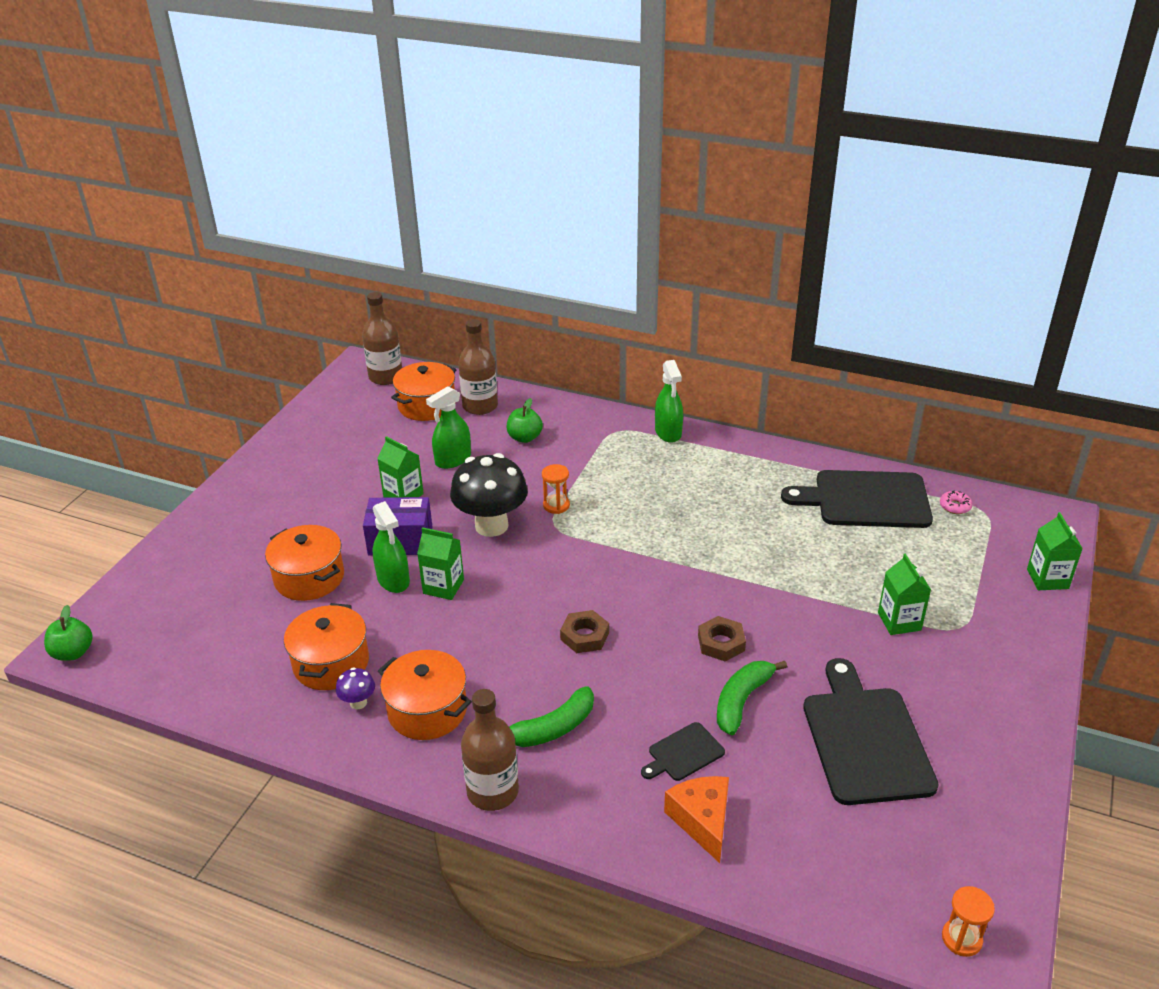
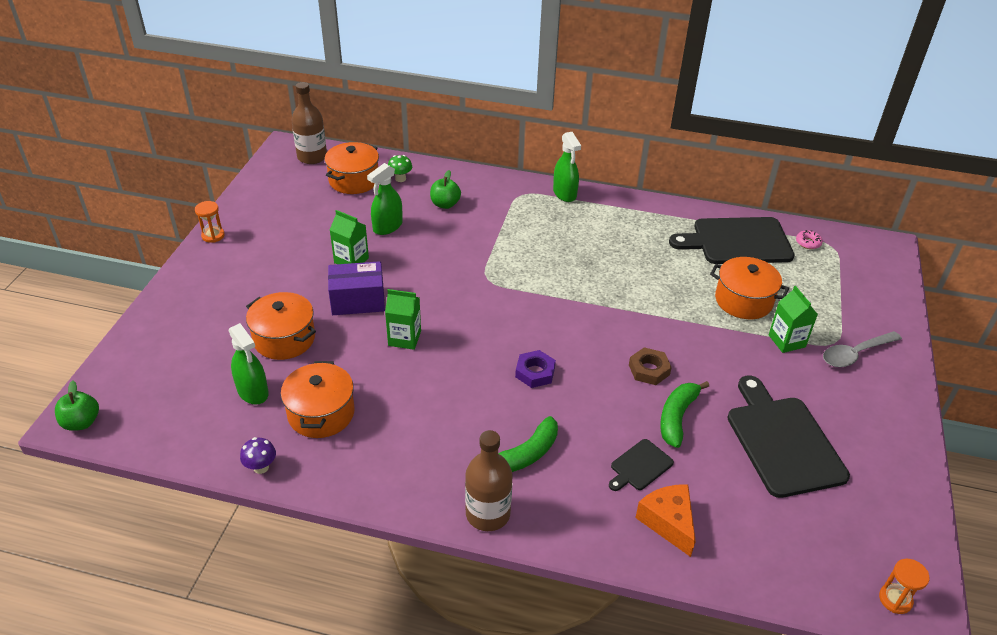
camera: 10 degrees left, 5 degrees up
purple mushroom [336,667,375,709] -> purple mushroom moved to [240,437,276,474]
green spray bottle [373,501,410,593] -> green spray bottle moved to [228,323,269,404]
orange pot [378,650,472,740] -> orange pot moved to [710,257,789,319]
black mushroom [450,453,528,537] -> none
brown bottle [458,319,498,415] -> green mushroom [388,155,412,182]
orange hourglass [542,464,570,514] -> orange hourglass moved to [195,201,225,243]
brown nut [560,610,609,653] -> purple nut [515,350,556,388]
green carton [1027,512,1083,590] -> none
none -> grey spoon [823,331,902,367]

